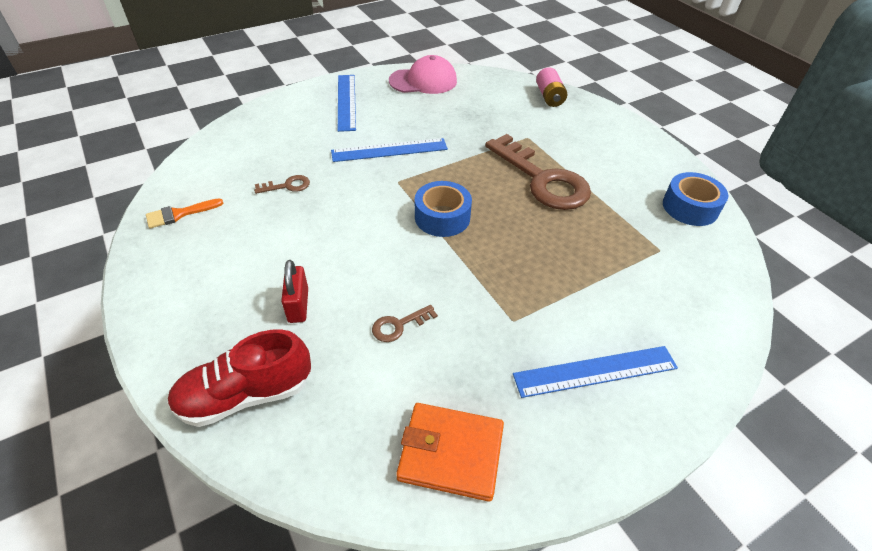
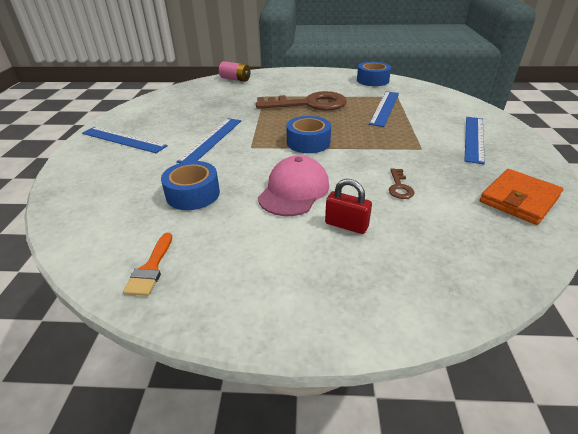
camera: 55 degrees left, 10 degrees down
red shoe [167,329,311,427] -> none
brown key [254,175,310,194] -> blue tape [161,161,220,210]
pink cap [389,55,457,94] -> pink cap moved to [258,155,329,216]
none -> blue ruler [369,91,399,127]

